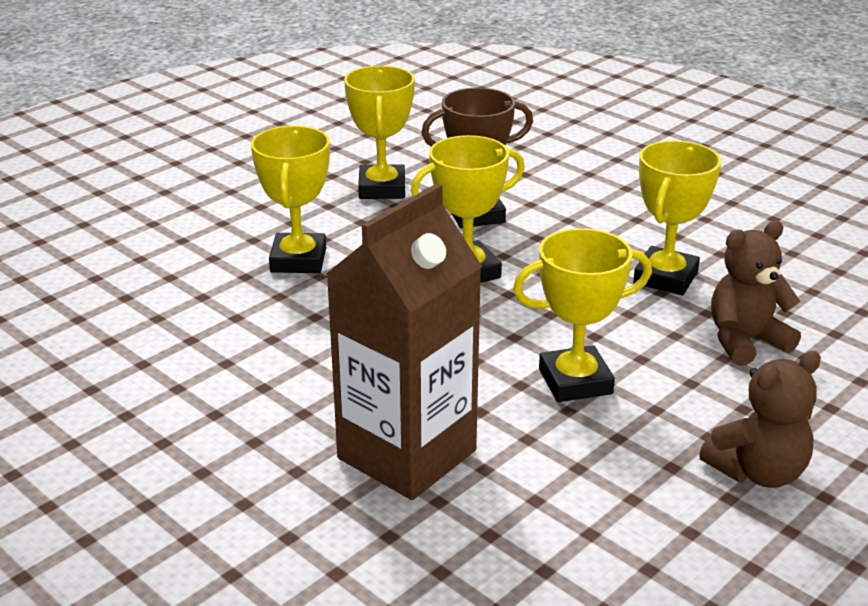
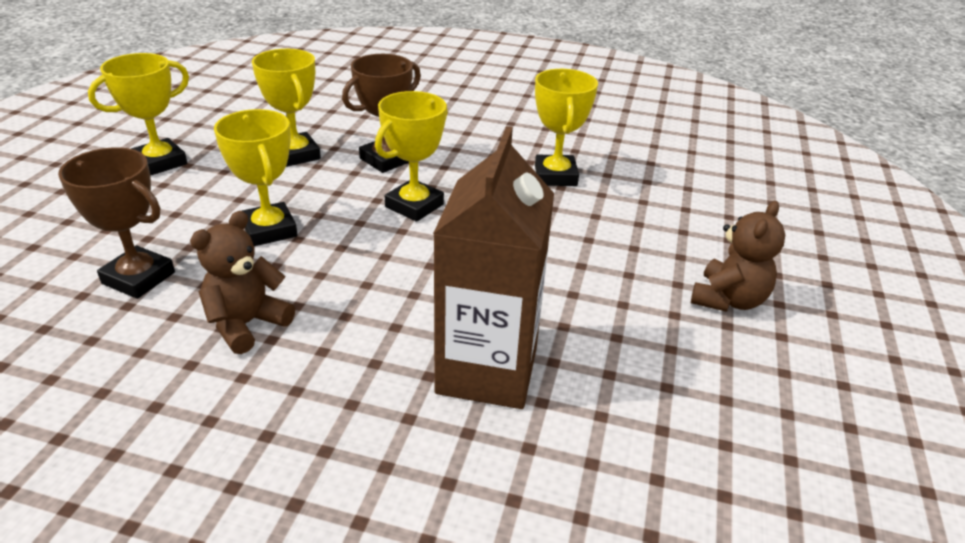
camera: 30 degrees left, 5 degrees up
yellow trophy [513,228,652,402] -> yellow trophy moved to [88,53,189,176]
brown teddy bear [711,221,801,366] -> brown teddy bear moved to [190,211,295,354]
none -> brown trophy [58,147,175,299]

